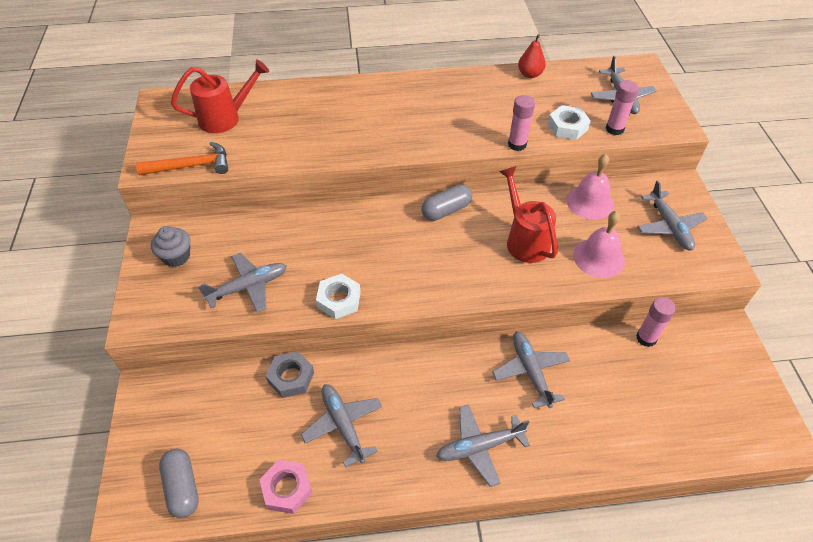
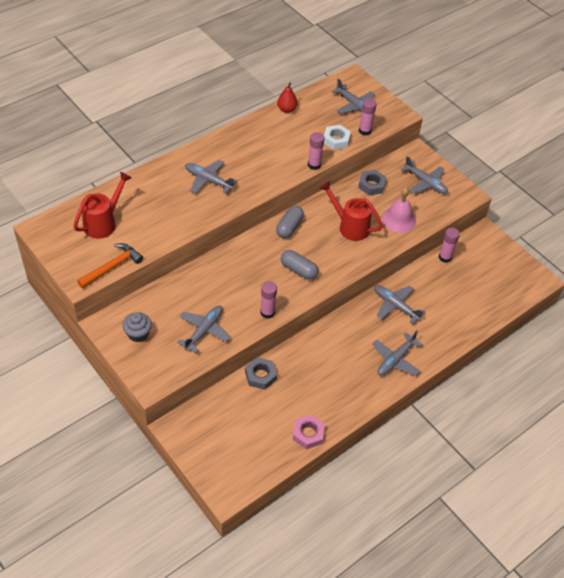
camera: 35 degrees left, 0 degrees up
grey capsule [159,449,199,518] -> grey capsule moved to [281,250,319,280]
grey plane [301,384,382,467] -> grey plane moved to [185,160,237,194]
white nut [316,274,361,319] -> pink glue stick [260,281,277,319]
pink bell [566,154,614,220] -> grey nut [358,170,387,196]

